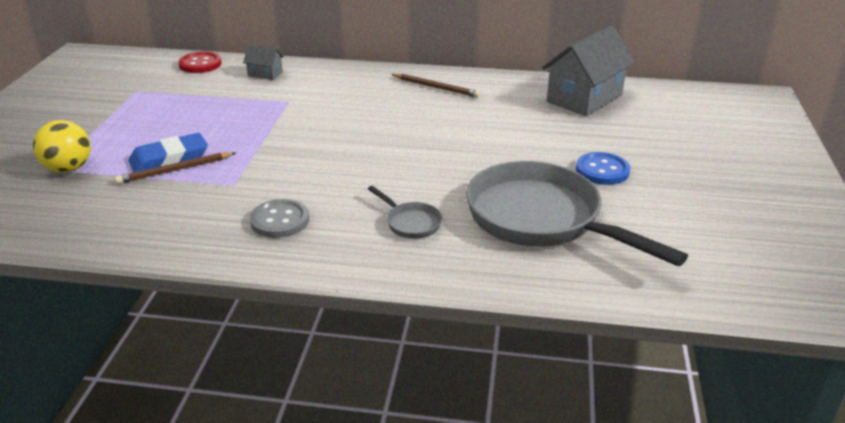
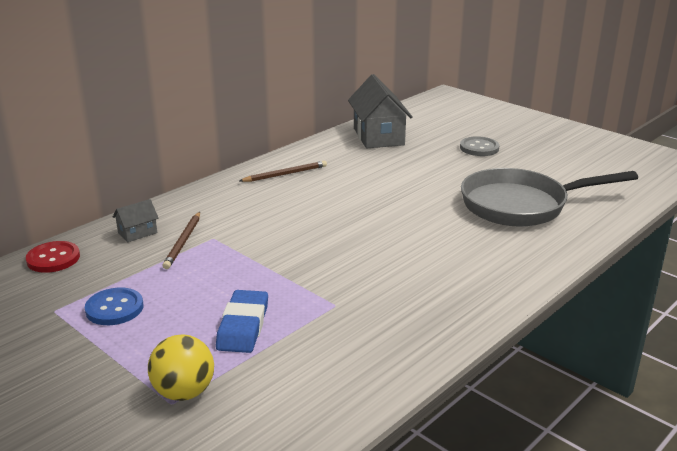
camera: 55 degrees left, 5 degrees down
brown pencil [115,152,236,184] -> brown pencil moved to [162,212,200,269]
grey button [250,199,309,238] -> grey button moved to [460,136,499,156]
grey pan [368,186,442,239] -> none
blue button [576,152,630,185] -> blue button moved to [85,288,143,325]

